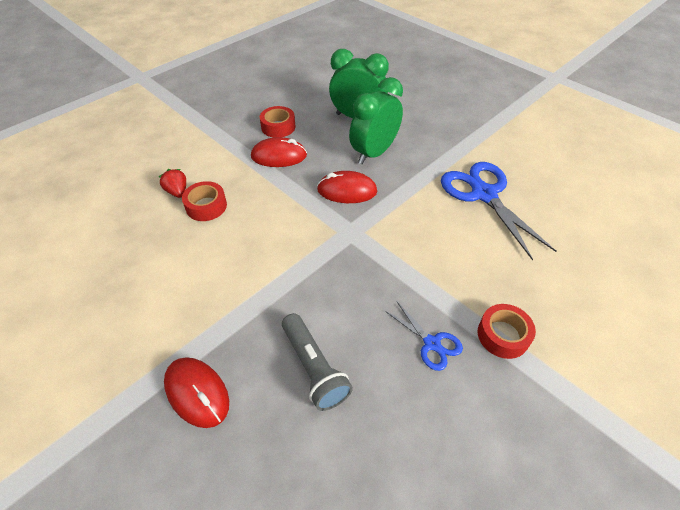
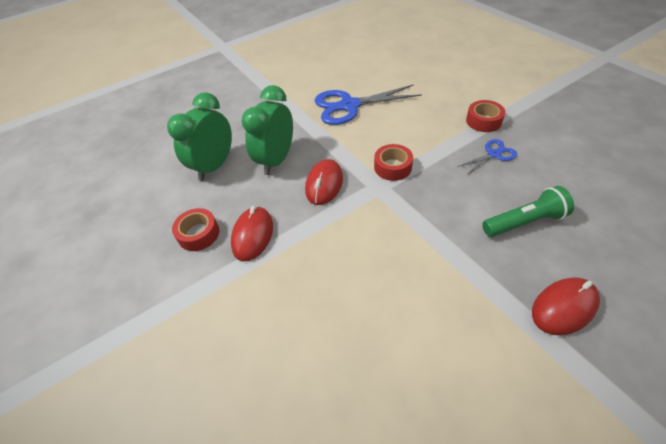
camera: 75 degrees left, 0 degrees up
red strawberry [159,169,186,198] -> none
red tape [182,181,227,221] -> red tape moved to [374,144,413,181]
grey flashlight [282,313,353,411] -> green flashlight [482,186,574,237]
green clock [349,77,403,164] -> green clock turned 60 degrees clockwise [241,85,293,175]

